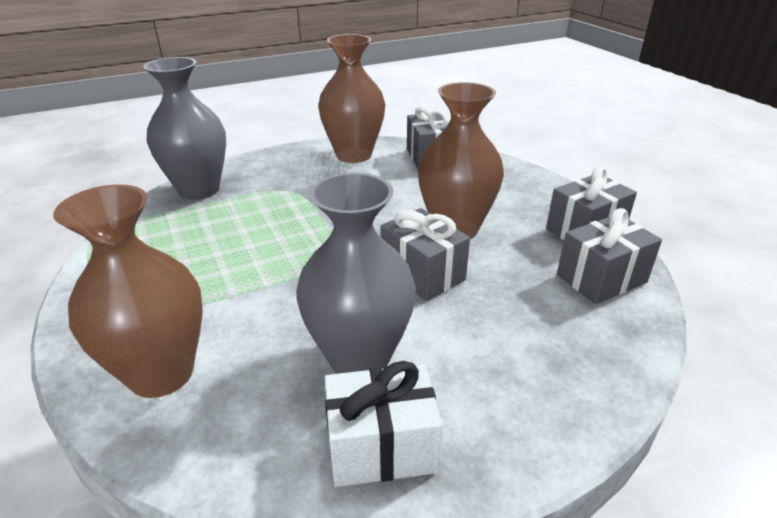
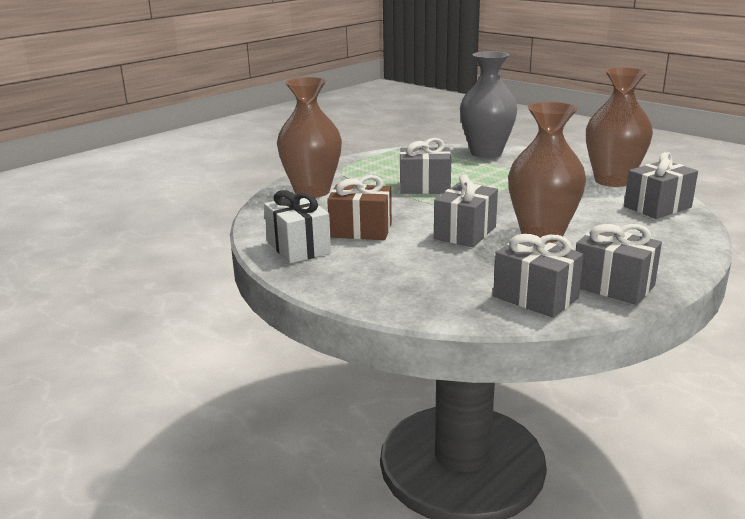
camera: 70 degrees right, 10 degrees down
grey vase [296,173,416,374] -> brown gift [327,175,392,240]
none -> grey gift [400,138,451,194]

